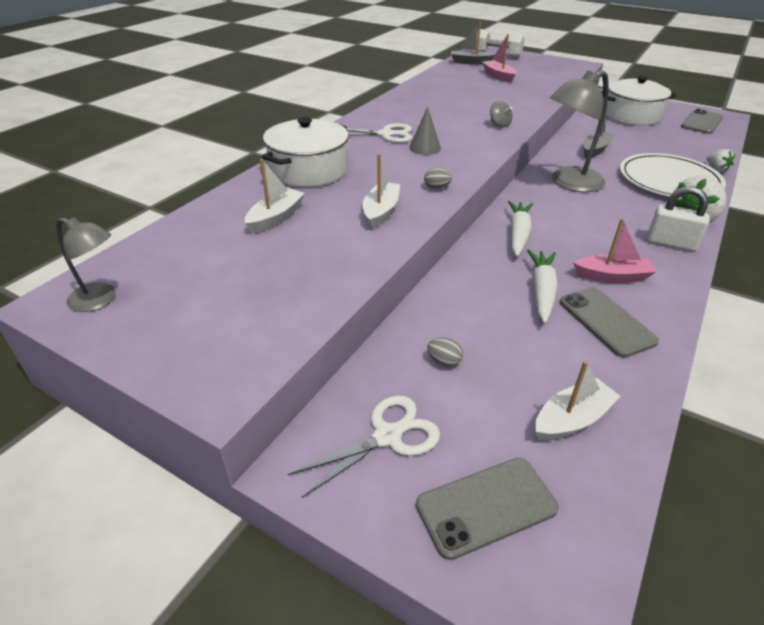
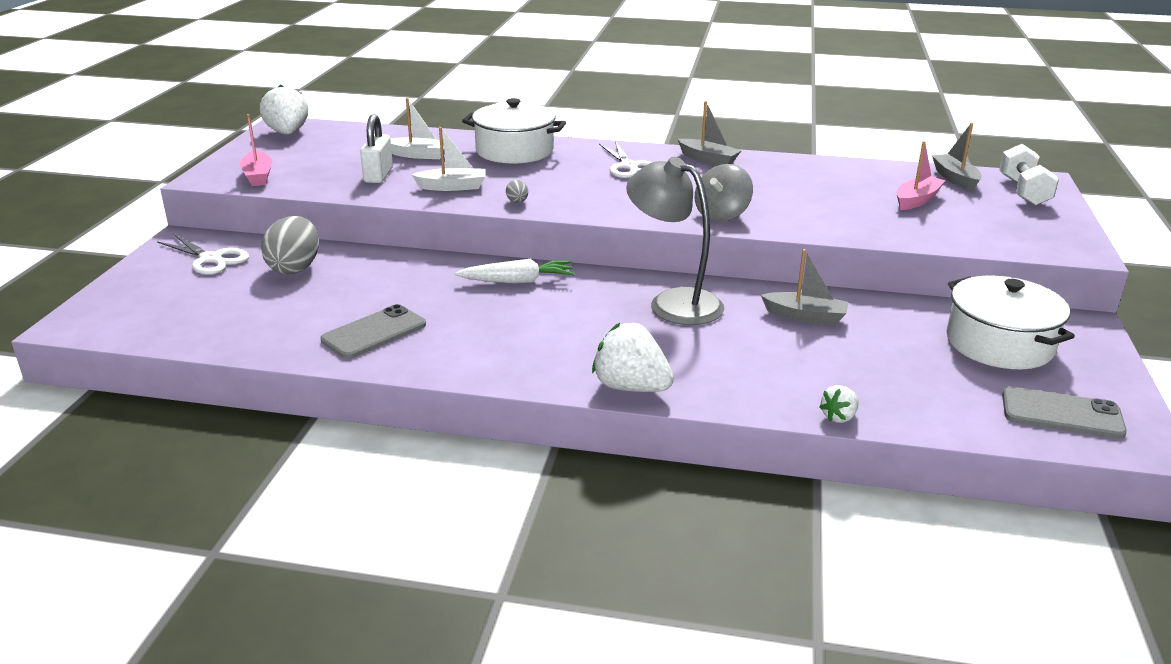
camera: 70 degrees right, 10 degrees down
grey lamp [56,217,116,312] -> white strawberry [260,84,308,135]
grey cone [409,106,441,155] -> none
grey phone [416,458,559,560] -> none
grey egg [427,338,463,367] -> grey egg [261,216,319,274], size x2.26
grey spinning top [490,100,513,127] -> grey spinning top [695,164,753,222], size x1.64
white carrot [527,249,558,323] -> none
white boat [535,361,621,440] -> none
pink boat [573,218,656,283] -> pink boat moved to [240,114,272,186]
white plate [620,153,726,197] -> none
white padlock [647,186,709,251] -> white padlock moved to [360,114,393,183]
none -> grey boat [678,101,741,165]

